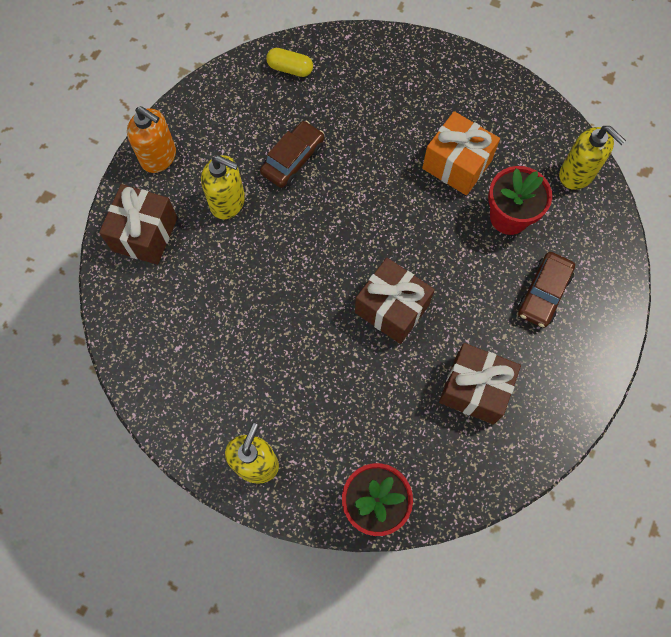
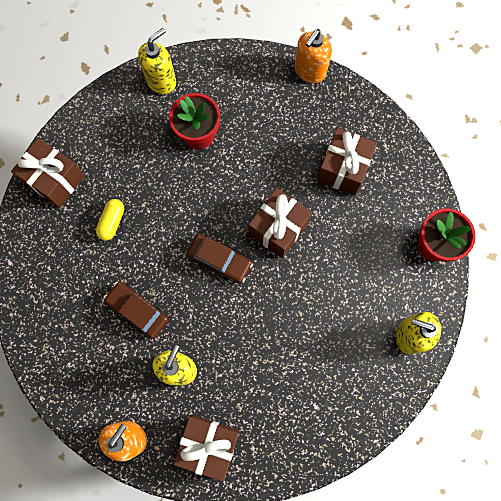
camera: 90 degrees left, 5 degrees up
yellow capsule [266,48,313,77] -> yellow capsule moved to [96,199,124,241]
orange gift [422,111,500,195] -> none
brown car [517,252,575,328] -> brown car moved to [187,234,253,284]
none -> brown gift [11,138,85,208]
none -> orange soap dispenser [295,29,332,83]

